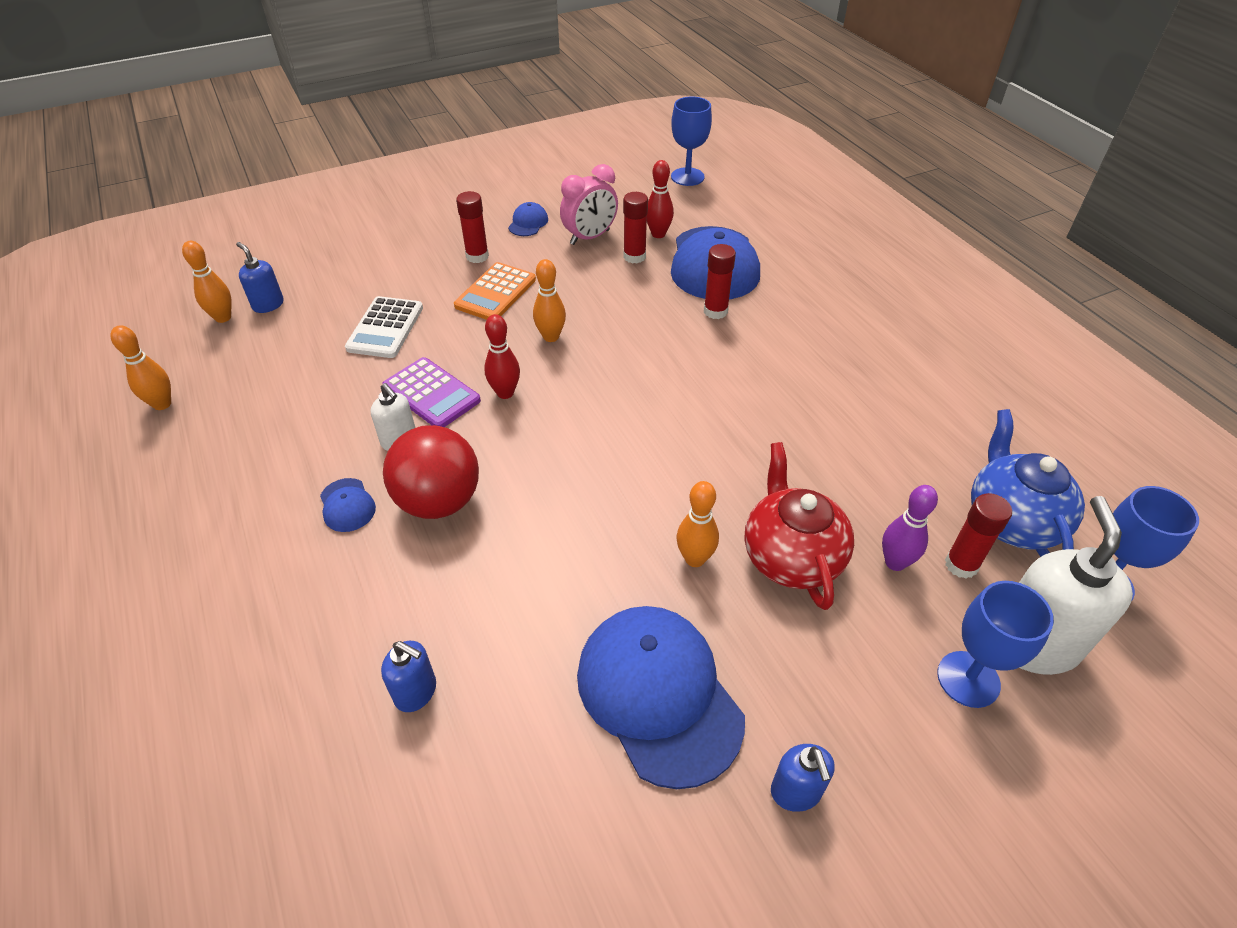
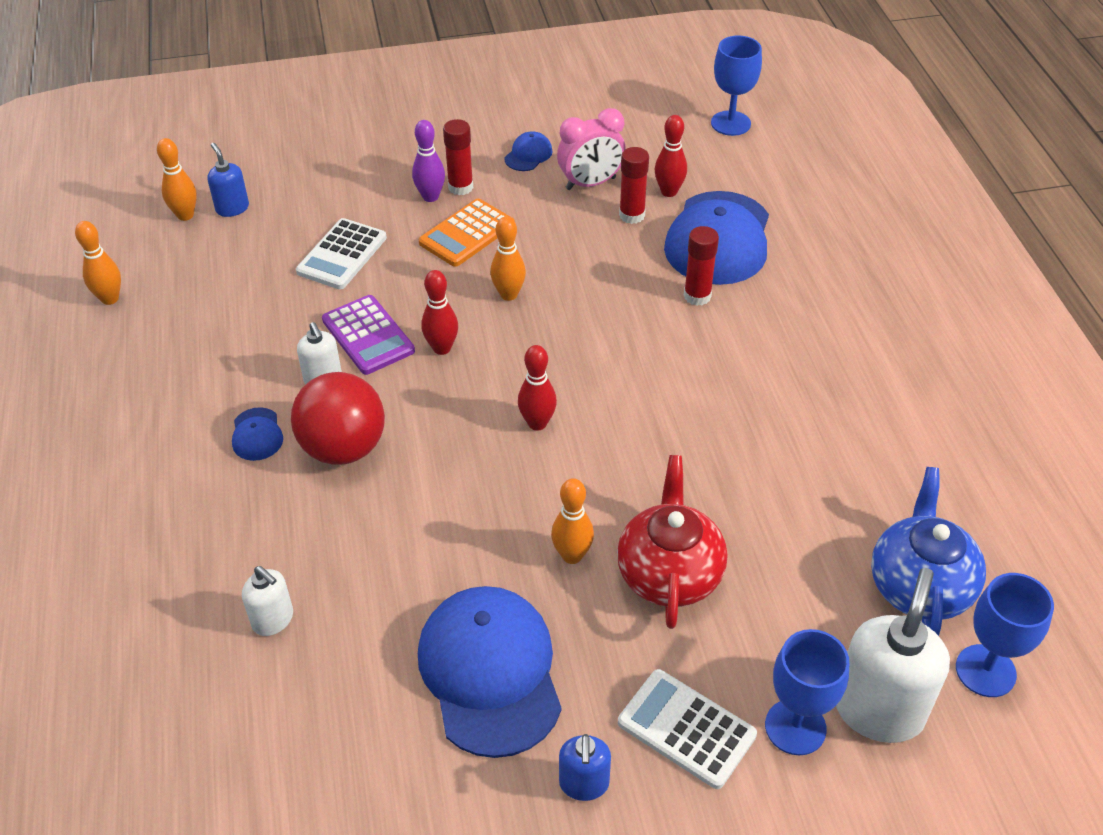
camera: 15 degrees right, 0 degrees up
blue soap dispenser [381,641,436,712] -> white soap dispenser [242,566,293,636]
purple bowling pin [882,485,938,571] -> purple bowling pin moved to [412,120,445,202]
red glue stick [945,493,1012,579] -> none
none -> red bowling pin [518,345,557,431]
none -> white calculator [618,669,757,789]

